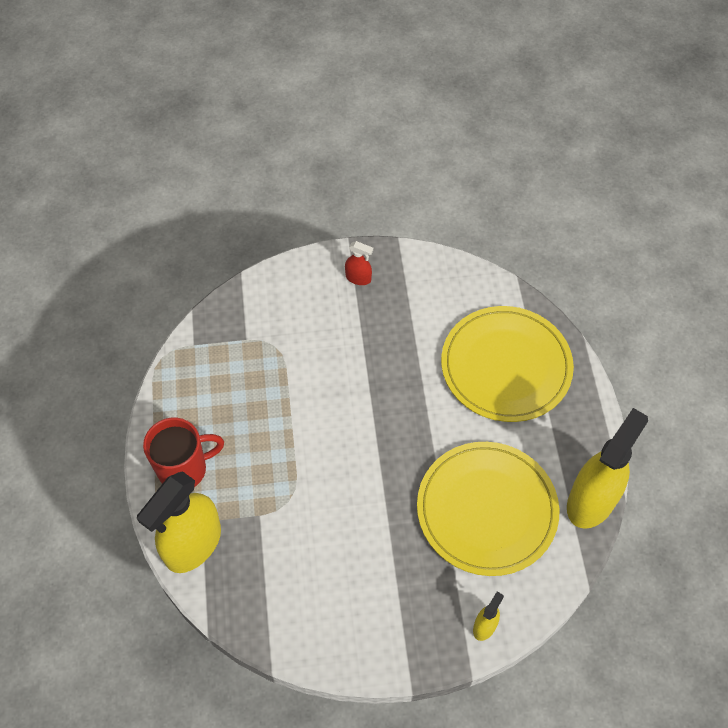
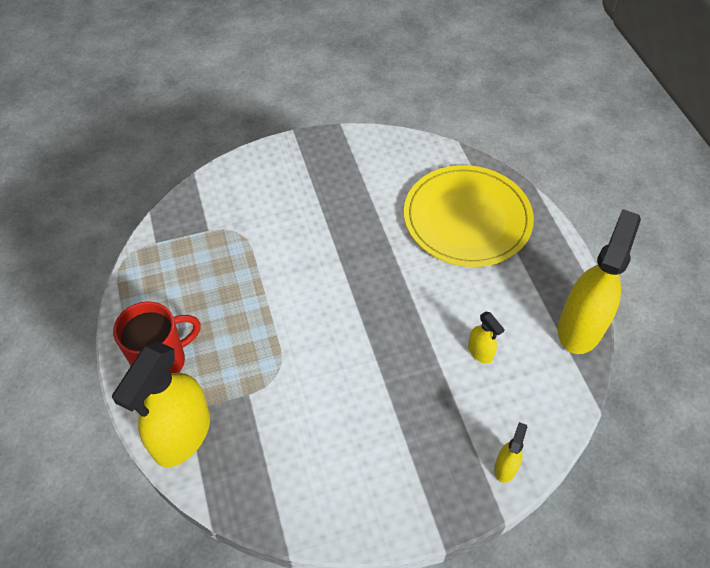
camera: 10 degrees left, 5 degrees down
red spray bottle [345,241,373,285] -> none
yellow plate [417,442,559,576] -> yellow spray bottle [468,312,505,364]

